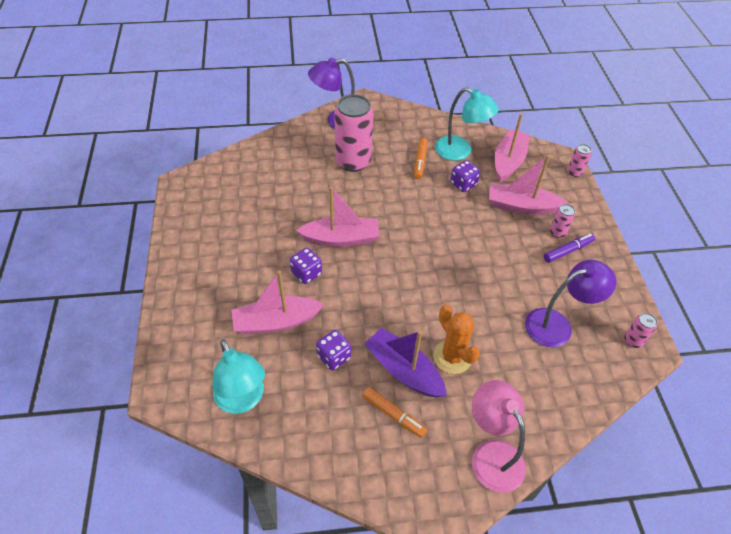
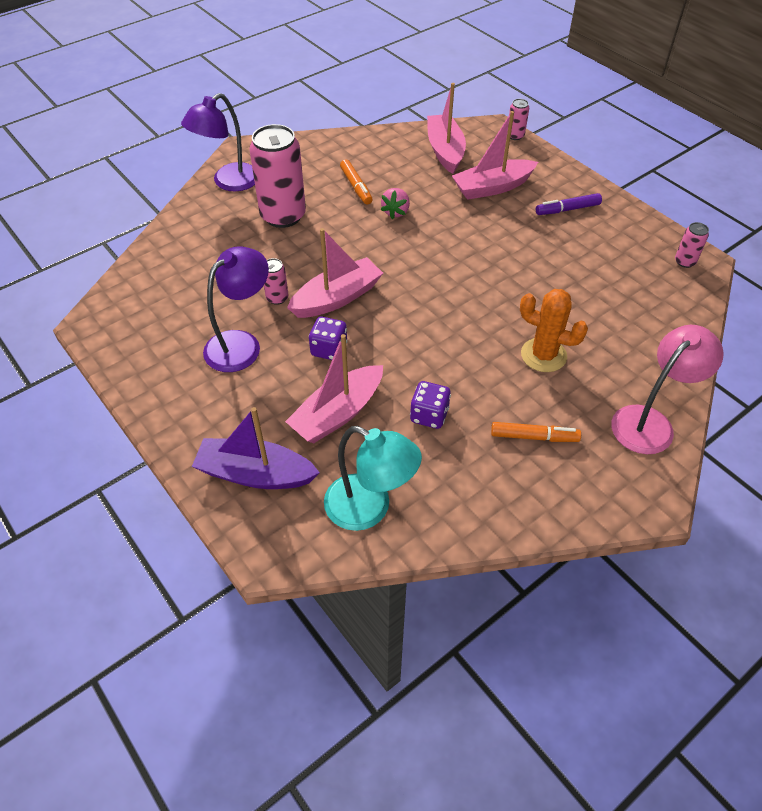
camera: 30 degrees left, 0 degrees up
purple boat [364,328,447,398] -> purple boat moved to [192,407,320,489]
turquoise lamp [435,87,499,161] -> none
purple dice [450,160,480,192] -> none
pink lamp [472,380,526,493] -> pink lamp turned 105 degrees clockwise [611,325,724,454]
purple lamp [525,260,616,347] -> purple lamp moved to [203,246,269,372]
purple marker [544,233,595,263] -> purple marker turned 135 degrees counterclockwise [536,193,602,215]
pink can [550,204,575,238] -> pink can moved to [264,258,288,305]
none -> pink strawberry [380,188,410,219]

